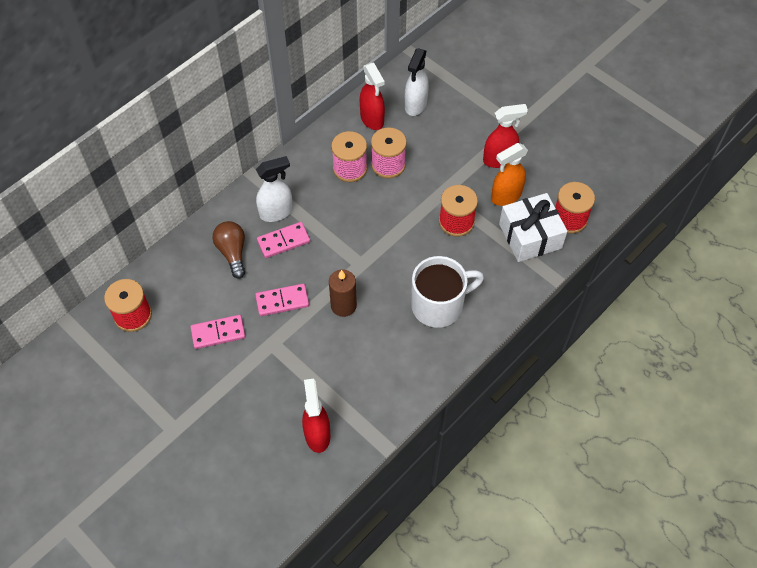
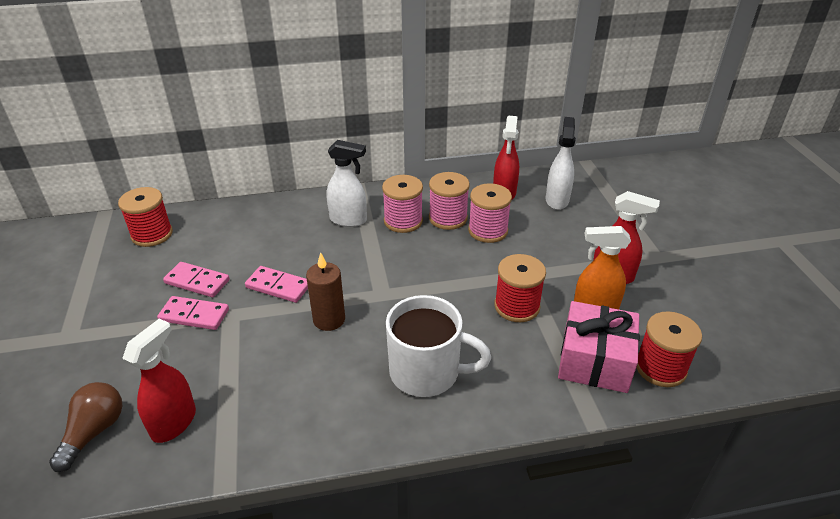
camera: 35 degrees right, 20 degrees down
brown light bulb [212,221,245,278] -> brown light bulb moved to [49,382,122,472]
pink domino [257,222,310,258] -> pink domino moved to [157,296,229,330]
white spray bottle [405,48,429,116] -> white spray bottle turned 135 degrees clockwise [546,117,576,210]
white gift [499,193,568,262] -> pink gift [558,301,640,393]
none -> pink spool [382,175,423,233]

